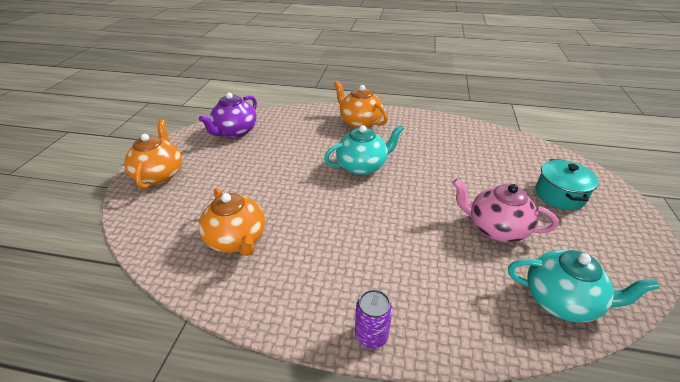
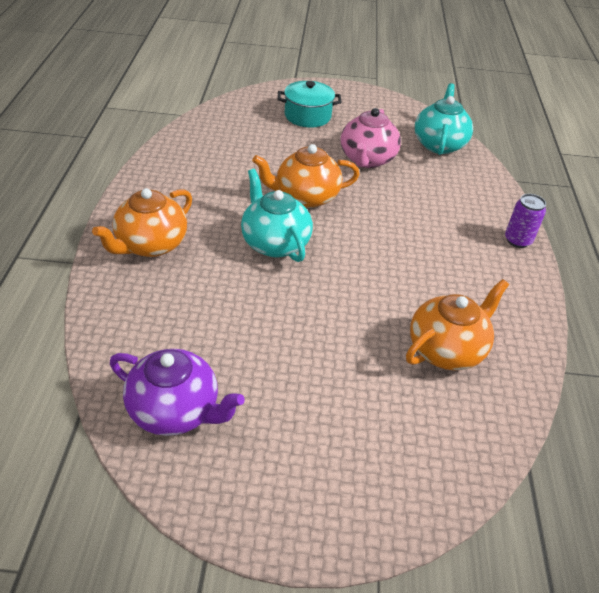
camera: 100 degrees left, 5 degrees up
orange teapot [124,120,182,189] -> orange teapot moved to [252,144,360,208]

